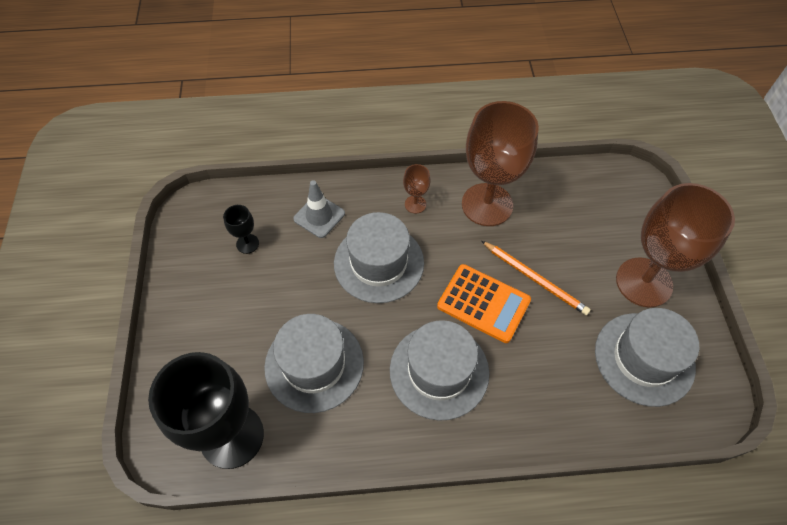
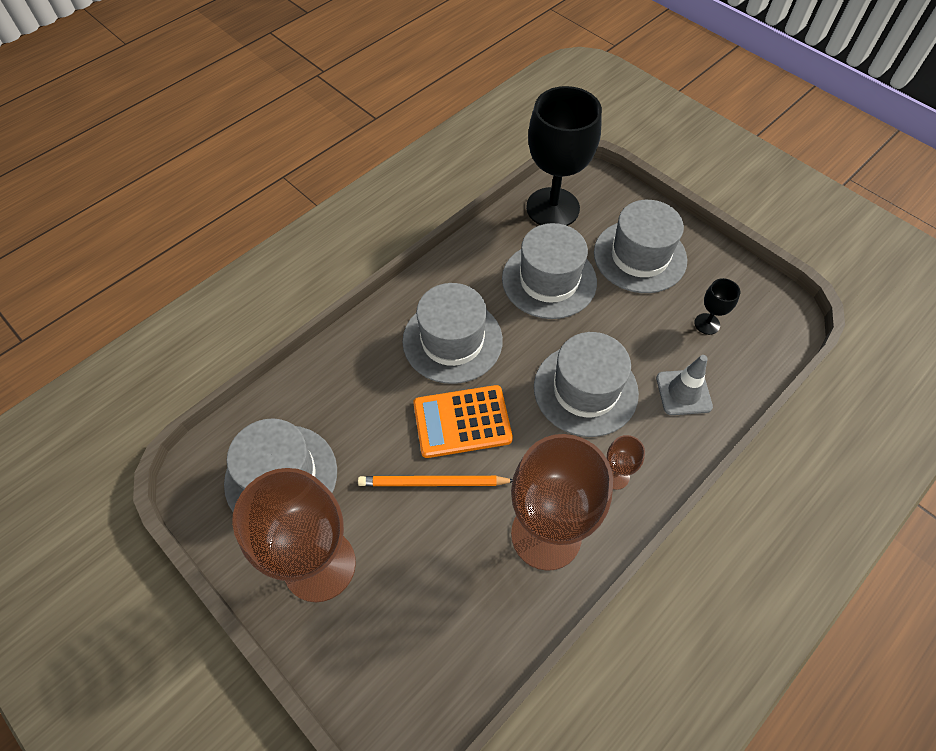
camera: 140 degrees right, 0 degrees up
none -> grey hat [594,200,687,293]

